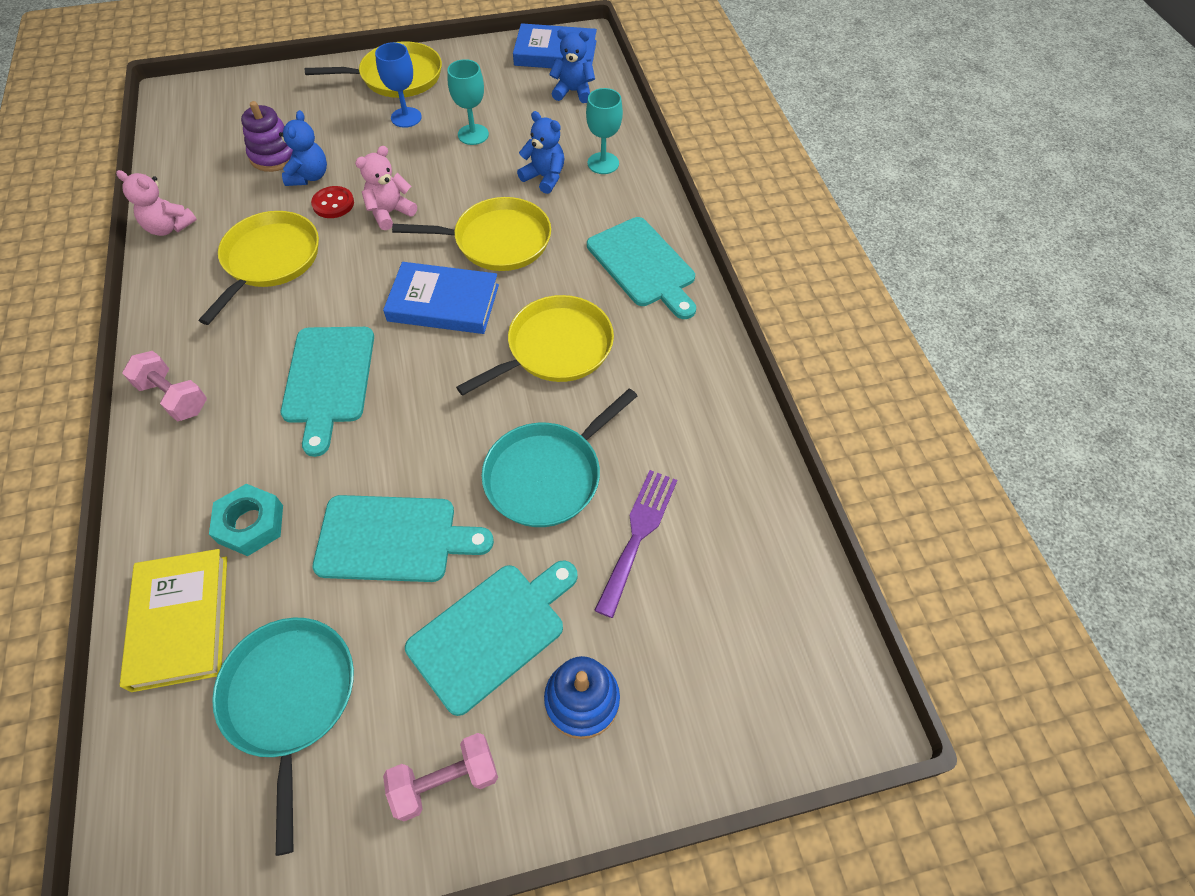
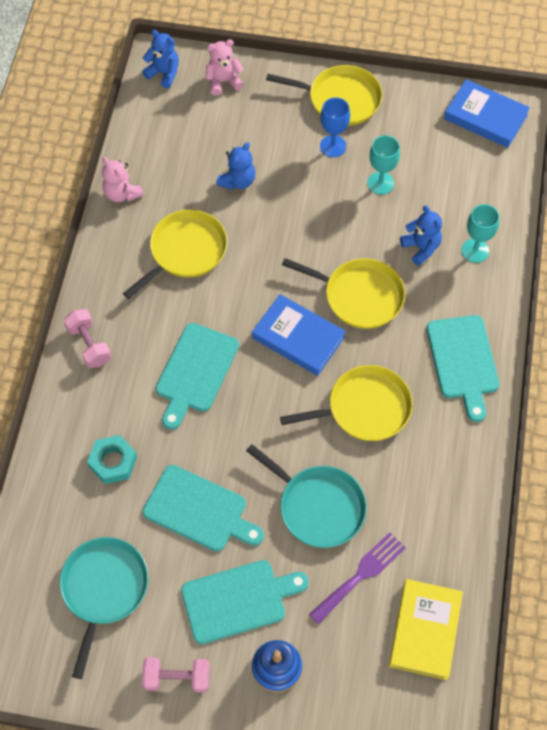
camera: 25 degrees right, 5 degrees up
yellow book [120,549,227,692] -> yellow book moved to [389,579,463,680]
purple stacking toy [241,101,293,172] -> none
red button [311,186,354,218] -> none
pink teddy bear [355,146,417,230] -> pink teddy bear moved to [205,39,244,96]
turquoise pan [481,388,637,527] -> turquoise pan turned 120 degrees counterclockwise [246,444,367,548]
blue teddy bear [549,29,595,103] -> blue teddy bear moved to [142,30,179,88]

